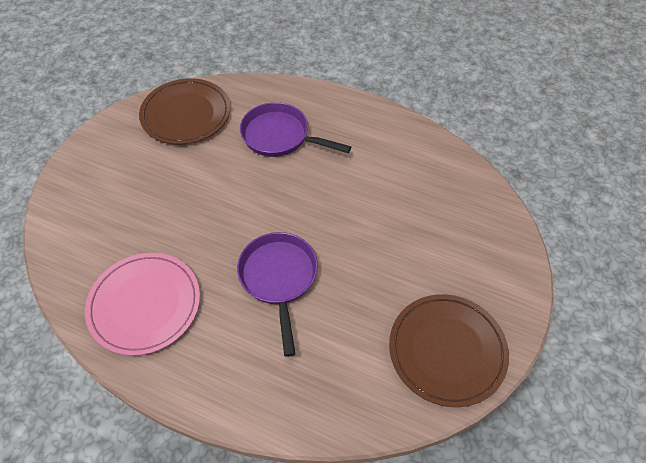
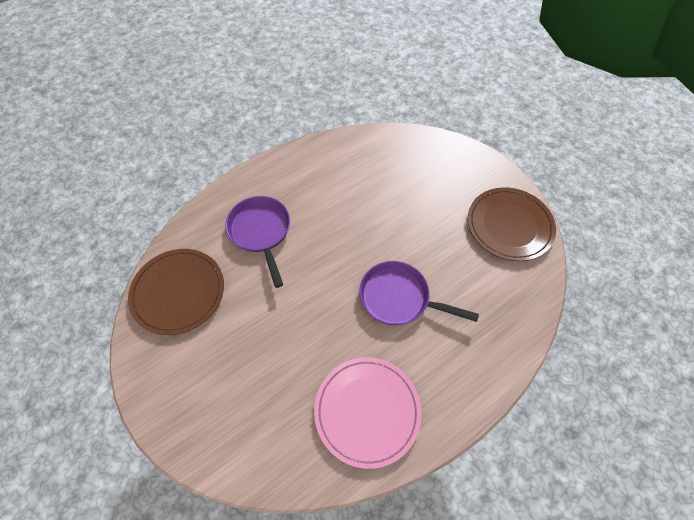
camera: 60 degrees left, 5 degrees up
purple pan [240,102,351,157] -> purple pan turned 105 degrees clockwise [225,196,290,288]

